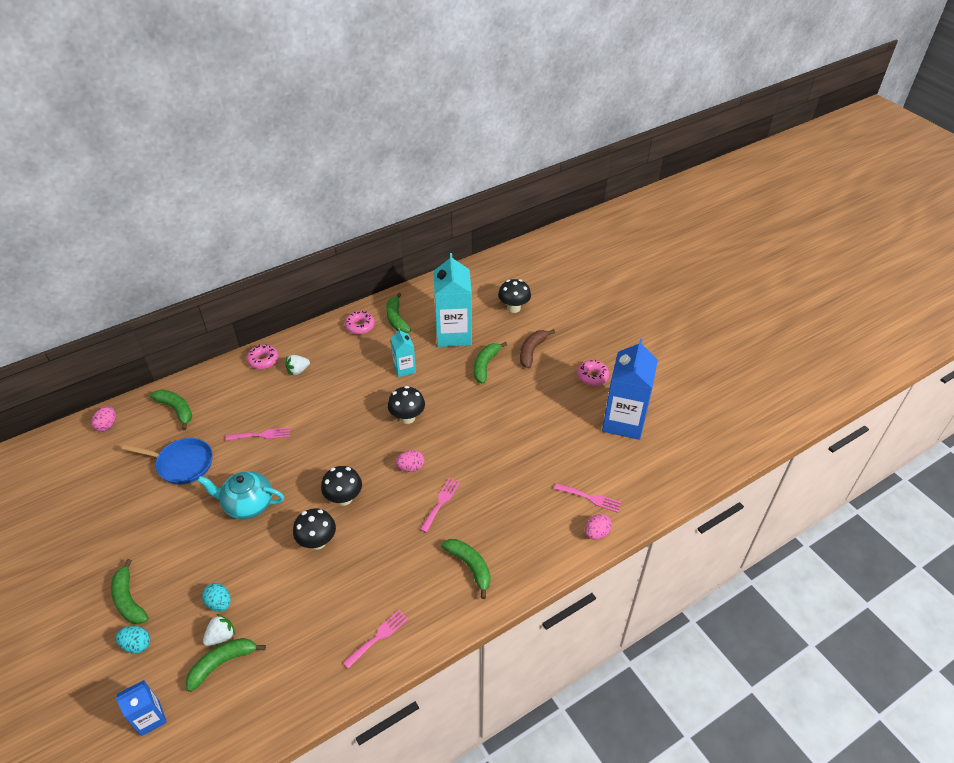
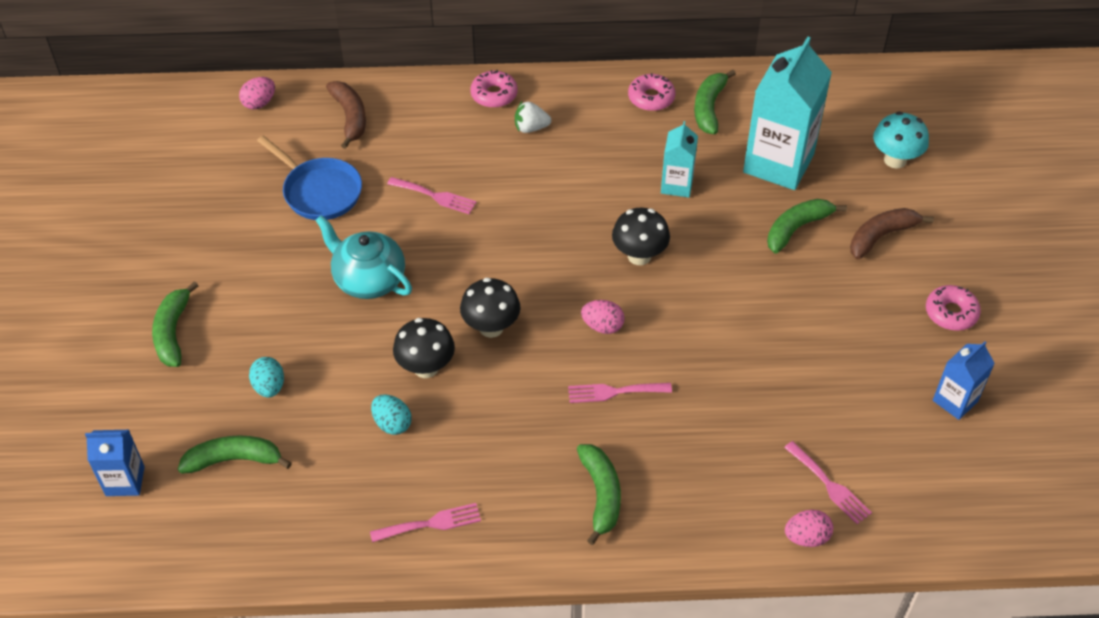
camera: 30 degrees right, 5 degrees up
turquoise egg [116,626,150,654] -> turquoise egg moved to [371,394,412,435]
green banana [150,390,192,430] -> brown banana [326,81,366,149]
white strawberry [203,614,235,646] -> none
pink fork [420,478,460,532] -> pink fork turned 150 degrees counterclockwise [568,383,672,403]
black mushroom [498,279,531,313] -> turquoise mushroom [873,112,929,169]
blue carton [602,339,658,440] -> blue carton [933,341,995,420], size x0.52

